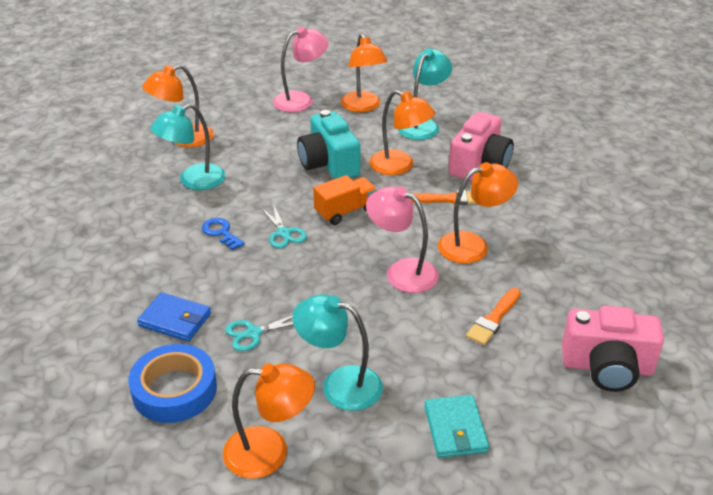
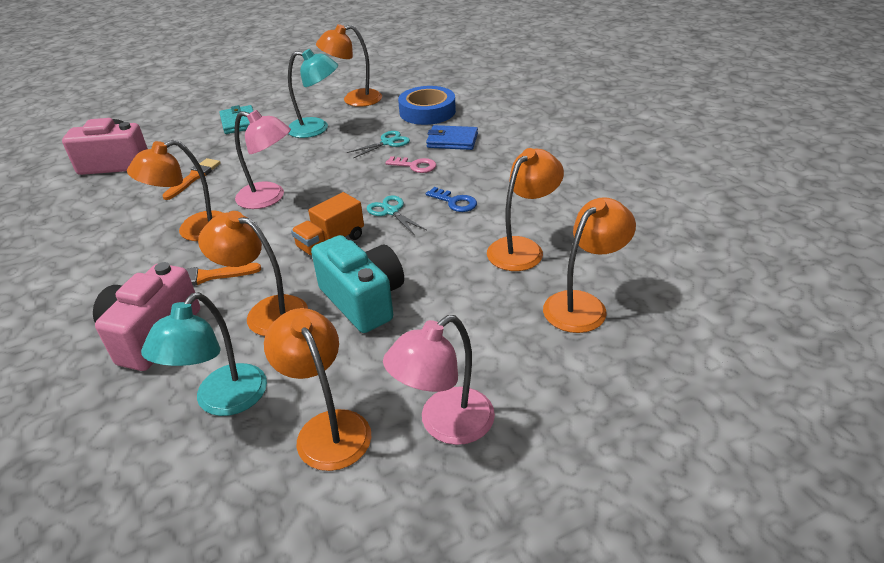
camera: 170 degrees right, 0 degrees up
turquoise lamp [150,103,226,190] -> orange lamp [487,148,564,271]
none -> pink key [385,156,436,173]

